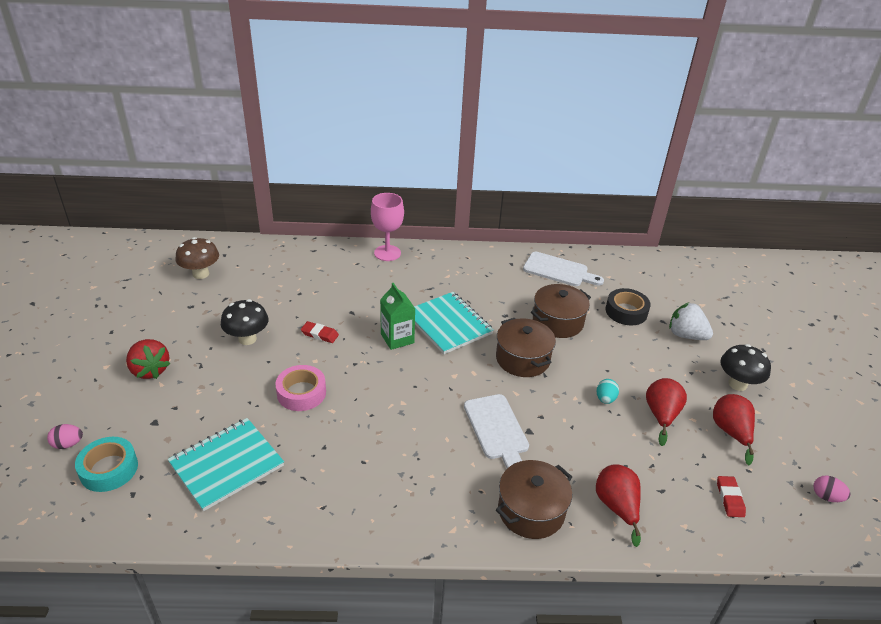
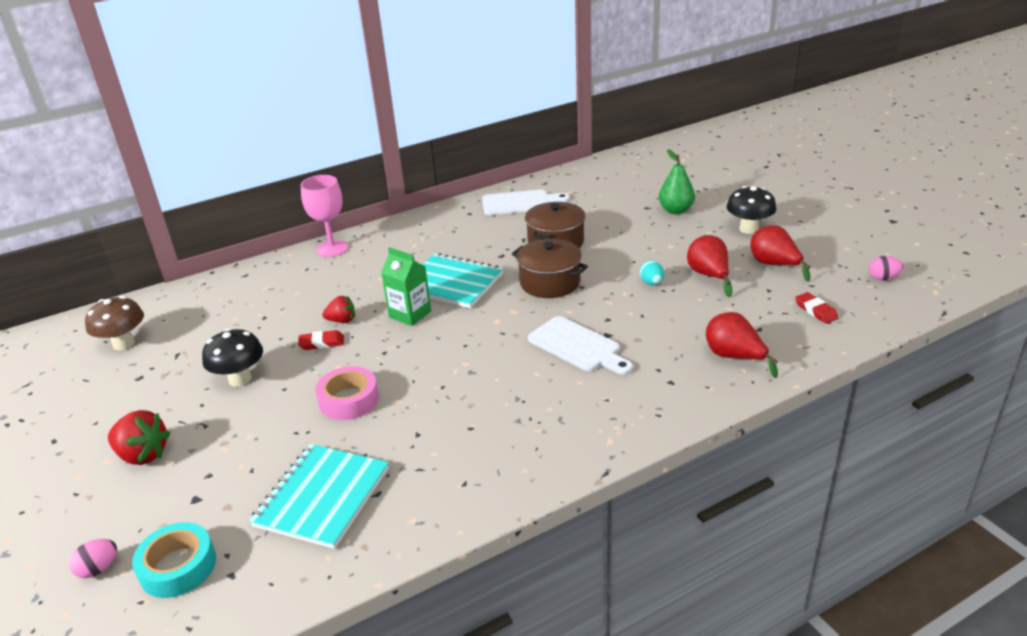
camera: 25 degrees left, 5 degrees down
brown pot [496,460,572,539] -> none
black tape [606,288,651,325] -> none
white strawberry [669,302,713,340] -> green pear [659,149,695,214]
none -> red strawberry [322,296,355,323]

